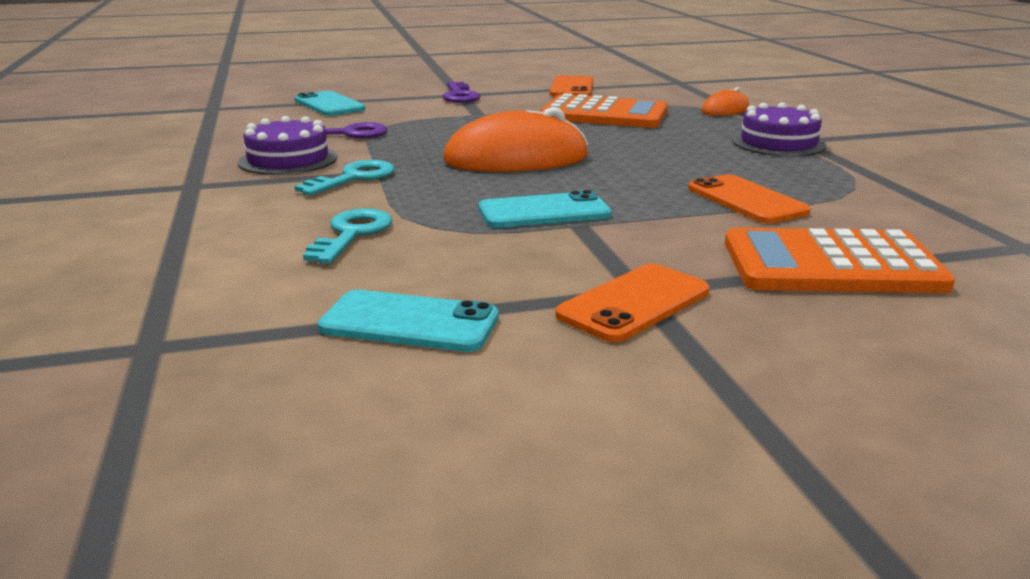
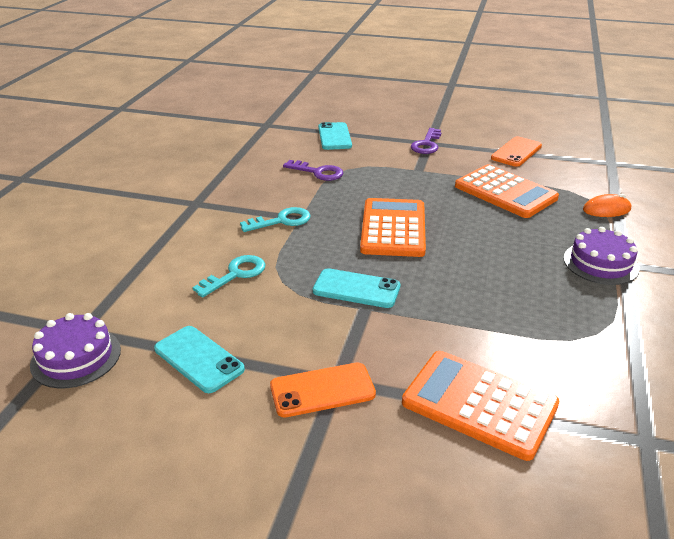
camera: 30 degrees right, 10 degrees up
purple cake [238,116,337,175] -> purple cake moved to [30,313,121,388]
orange mouse [443,107,588,172] -> orange calculator [360,198,426,257]
orange phone [688,174,810,223] -> none

